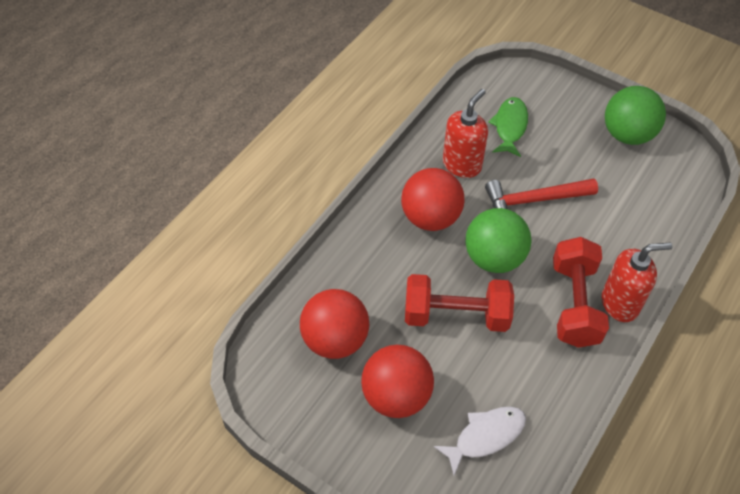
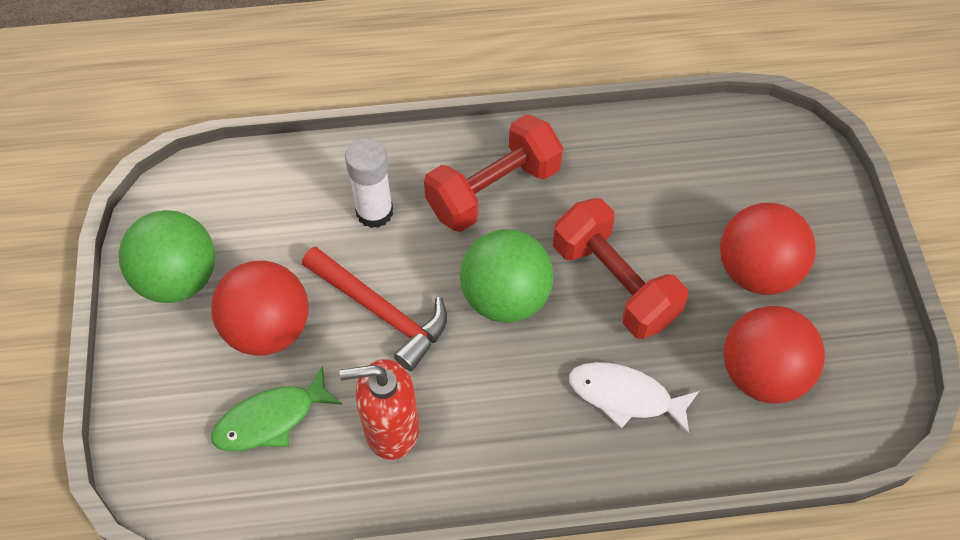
camera: 130 degrees left, 5 degrees up
red ball [401,168,464,231] -> red ball moved to [211,260,309,356]
white fish [434,407,526,475] -> white fish moved to [569,362,699,434]
red soap dispenser [601,243,673,322] -> none
none -> white glue stick [345,138,393,228]

